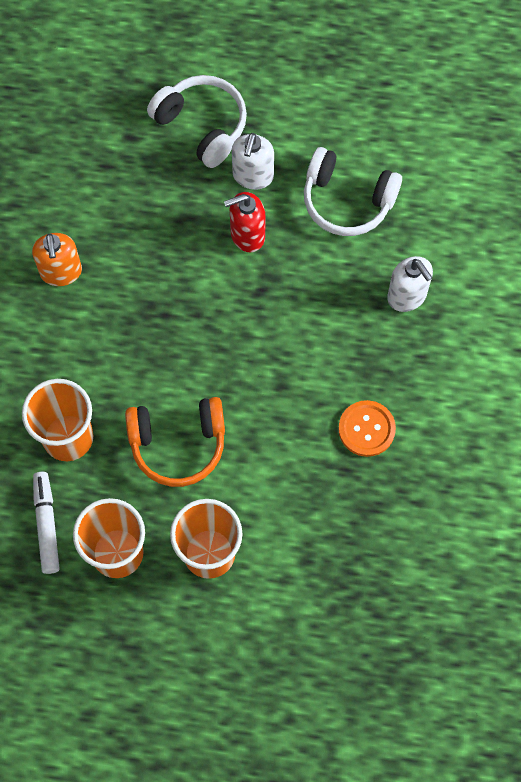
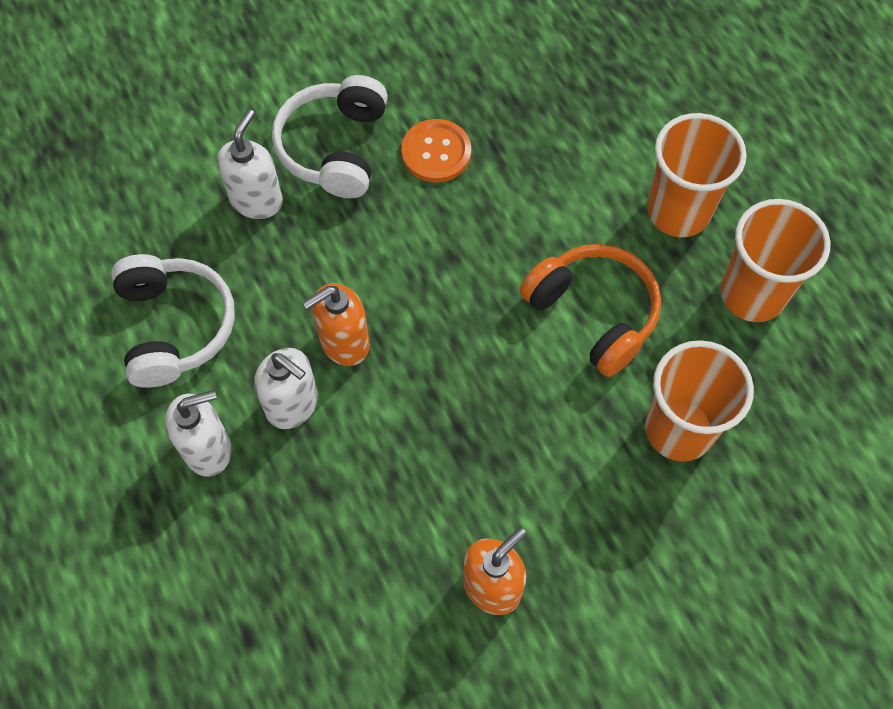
camera: 125 degrees left, 5 degrees down
white marker [33,472,60,574] -> none
white headphones [147,75,247,168] -> white headphones moved to [272,75,388,198]
red soap dispenser [224,192,265,252] -> white soap dispenser [254,348,318,429]
none -> orange soap dispenser [302,283,370,366]

